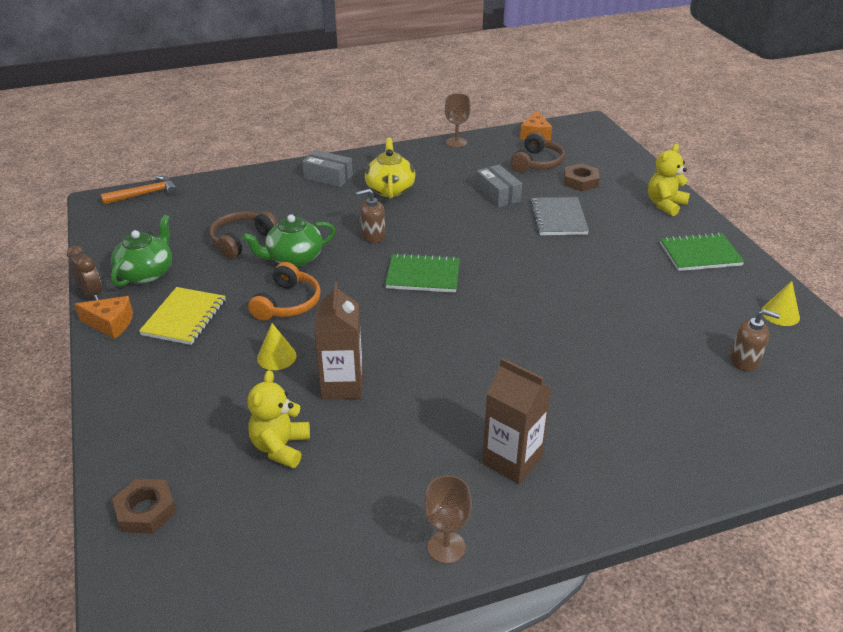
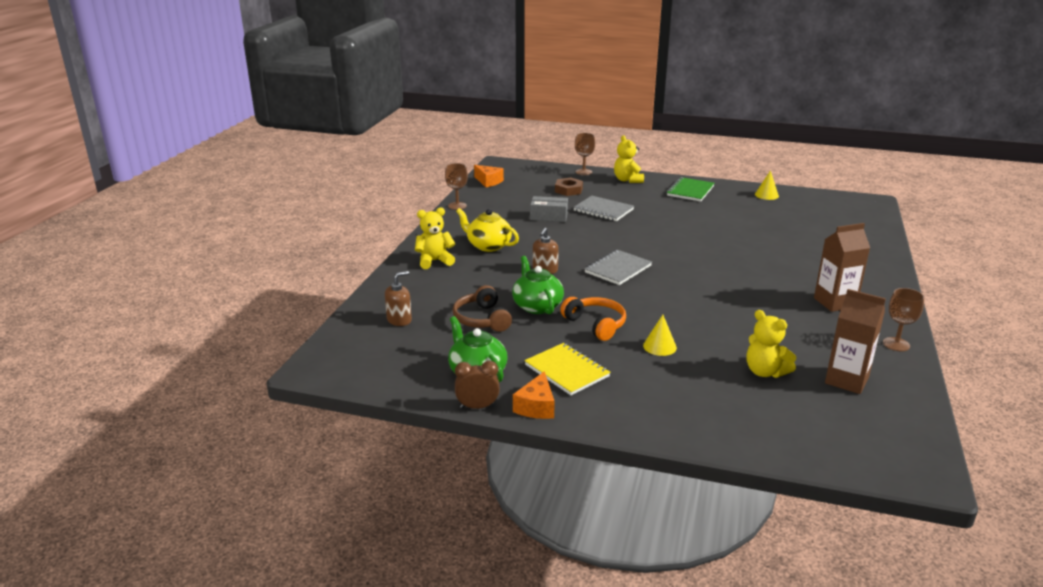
camera: 55 degrees left, 10 degrees down
orange cheese [74,296,133,339] -> orange cheese turned 150 degrees clockwise [513,371,555,419]
orange hammer [101,176,178,205] -> none
brown nut [112,478,176,534] -> none
green teapot [242,215,335,267] -> green teapot turned 150 degrees clockwise [512,256,564,314]
grey box [302,150,353,187] -> yellow teddy bear [415,207,455,269]
brown carton [314,282,363,399] -> brown carton moved to [825,289,886,394]
green notebook [385,253,460,293] -> grey notebook [584,250,652,285]
brown headphones [511,132,565,173] -> none
brown soap dispenser [730,309,780,371] -> brown soap dispenser moved to [385,271,412,326]
none -> brown goblet [575,133,595,175]

